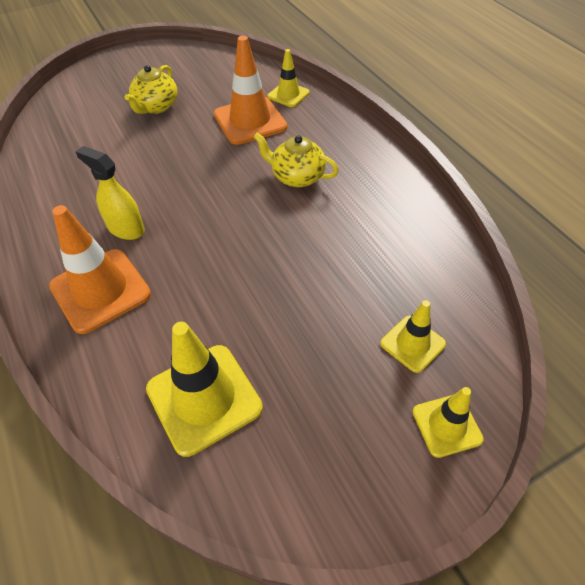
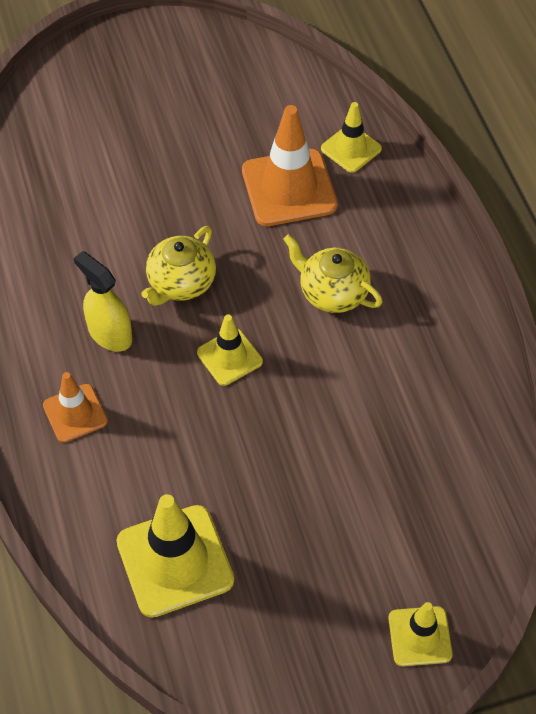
camera: 10 degrees right, 5 degrees up
orange traffic cone [49,205,151,334] -> orange traffic cone [43,372,108,443], size x0.58
yellow teapot [124,65,178,114] -> yellow teapot moved to [142,226,216,306]
yellow traffic cone [380,300,446,373] -> yellow traffic cone moved to [197,314,263,386]

